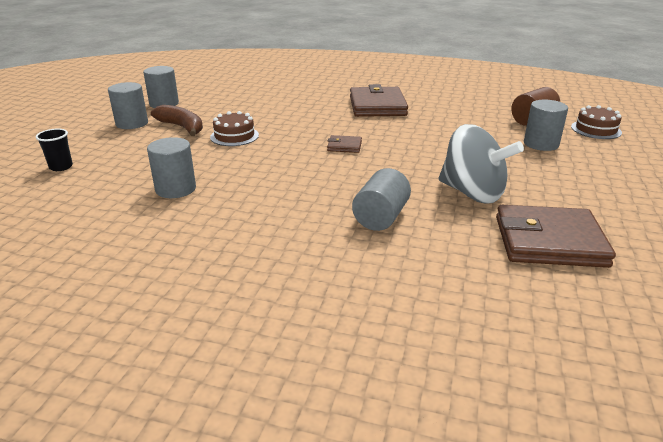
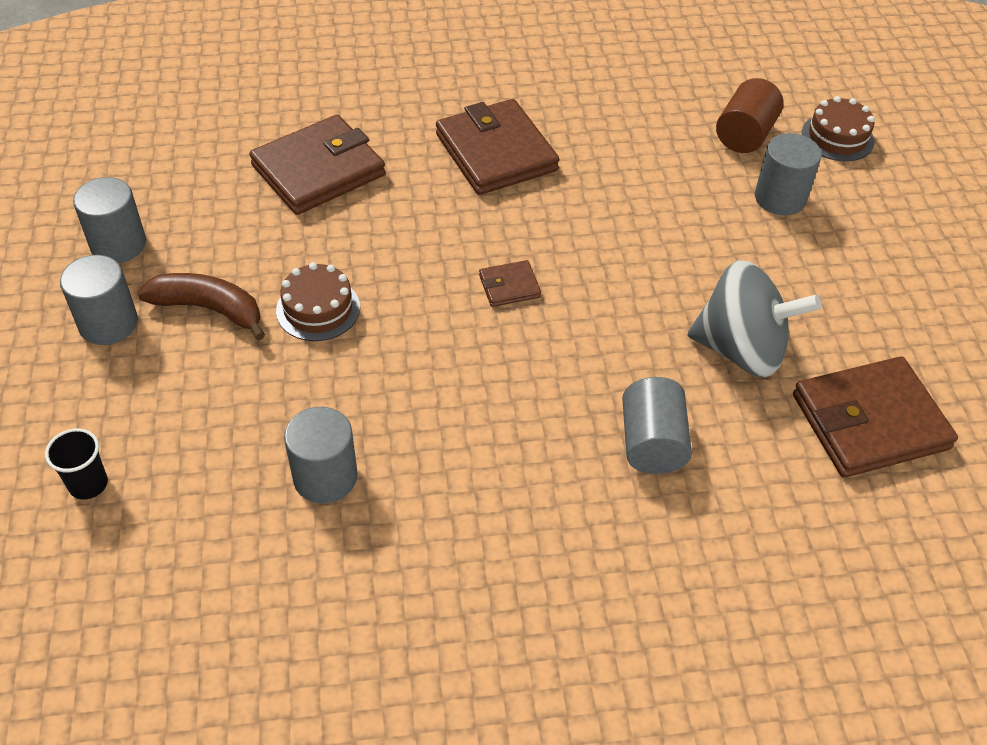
camera: 25 degrees left, 20 degrees up
none -> brown wallet [249,115,385,215]

